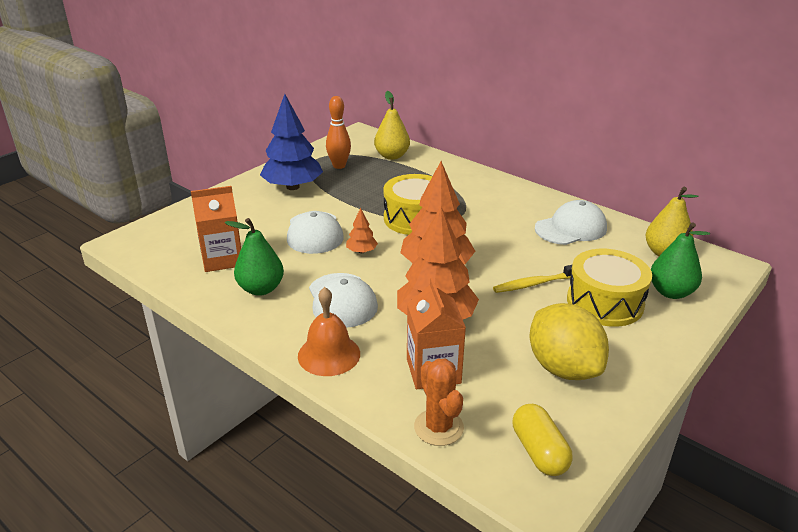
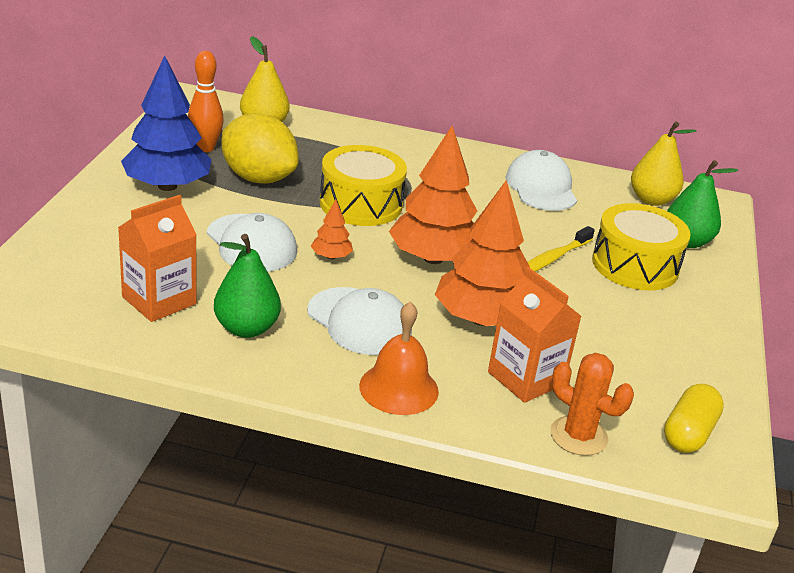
camera: 30 degrees left, 0 degrees up
yellow capsule [513,404,572,476] -> yellow capsule turned 75 degrees clockwise [664,384,724,453]
yellow lemon [530,303,609,380] -> yellow lemon moved to [222,113,299,184]
white cap [535,200,607,245] -> white cap turned 45 degrees counterclockwise [505,150,577,211]

